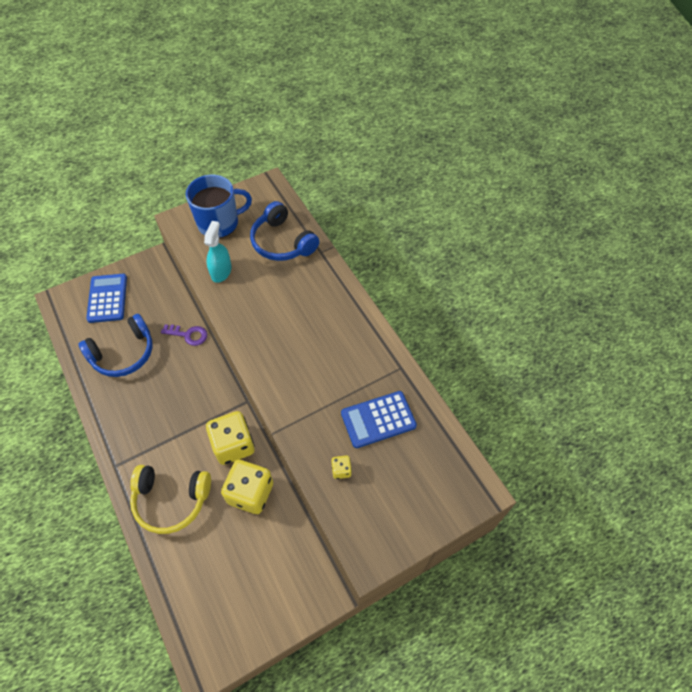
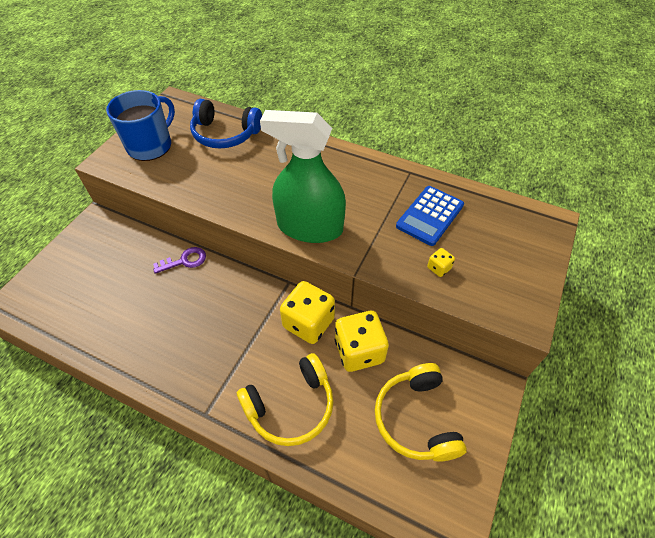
camera: 35 degrees left, 5 degrees down
blue headphones [78,314,153,377] -> none
blue calculator [86,274,127,323] -> none
turquoise spray bottle [204,221,232,283] -> none
none -> green spray bottle [260,110,346,243]
none -> yellow headphones [375,363,467,462]

